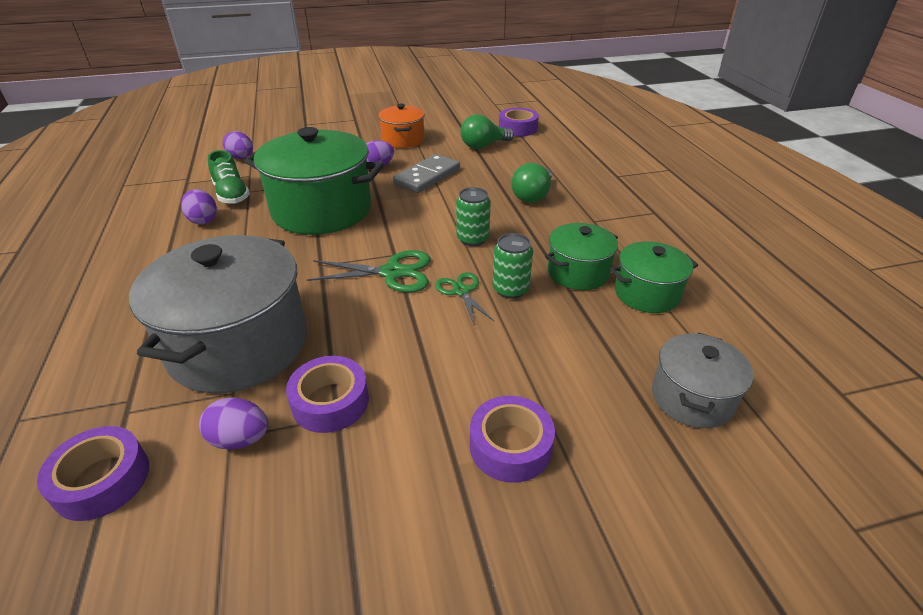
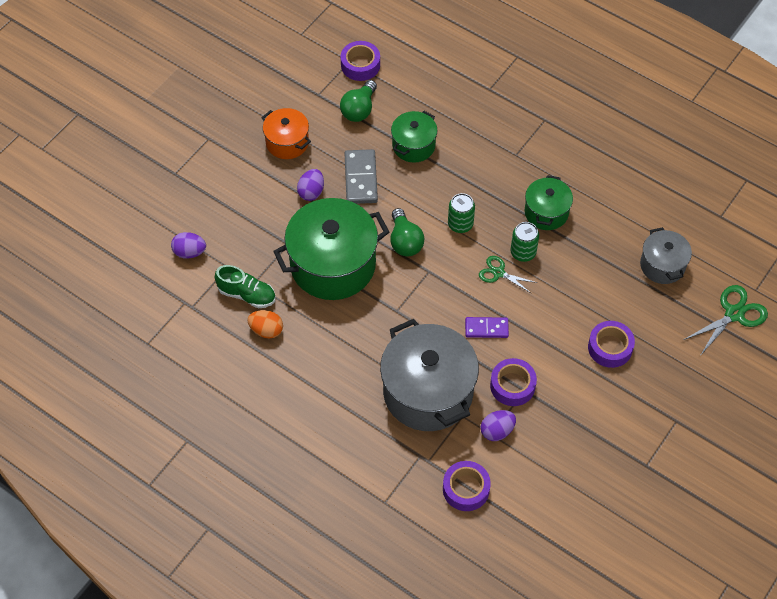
camera: 40 degrees left, 20 degrees up
purple egg [181,189,217,225] -> orange egg [247,310,283,339]
green scissors [307,250,430,292] -> green scissors moved to [683,285,768,356]
green light bulb [512,163,552,203] -> green light bulb moved to [391,208,425,256]
green pot [610,241,698,313] -> green pot moved to [391,111,438,163]
none -> purple domino [465,317,509,338]

